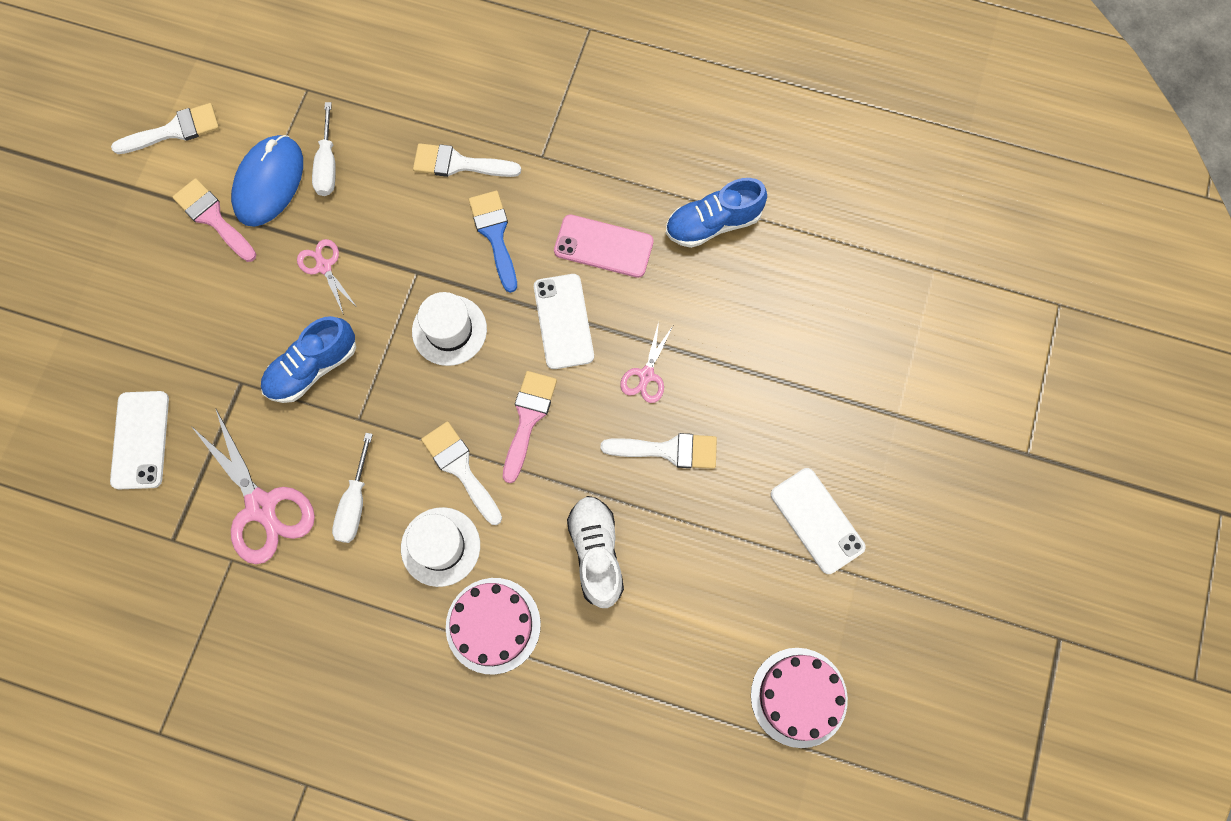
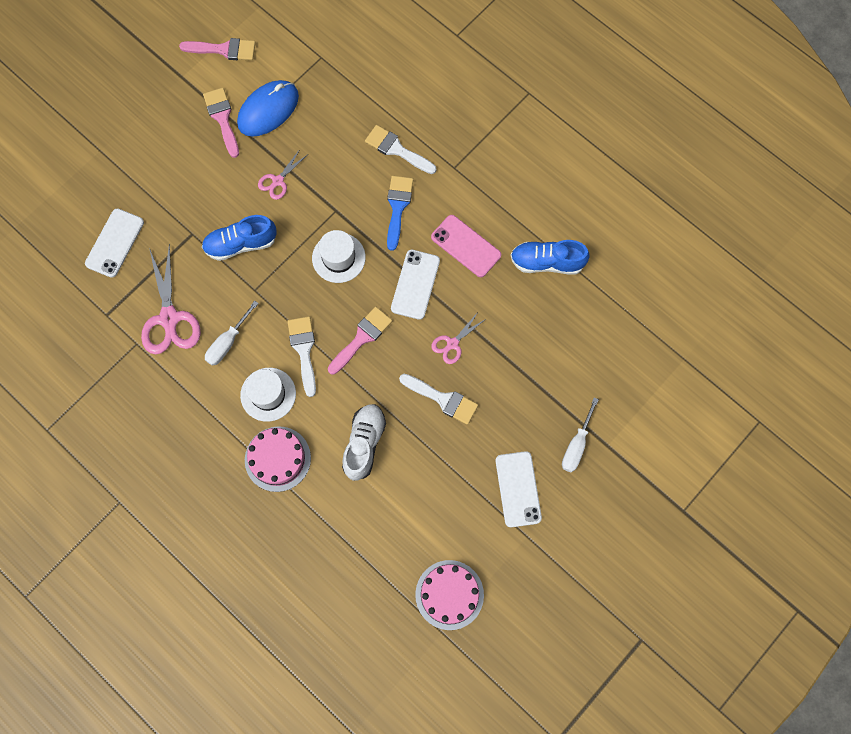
camera: 25 degrees right, 0 degrees up
white brush [111,103,219,154] -> pink brush [179,38,256,61]
pink scissors [297,239,357,315] -> pink scissors turned 135 degrees counterclockwise [258,149,307,200]
white screwdriver [312,102,336,196] -> white screwdriver moved to [562,397,599,472]

